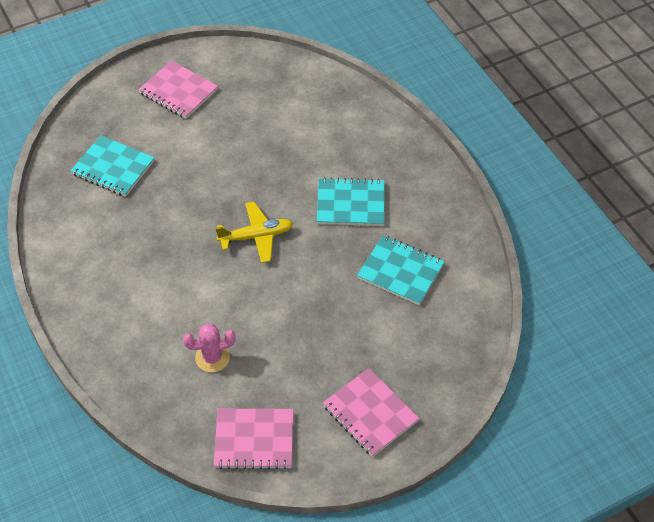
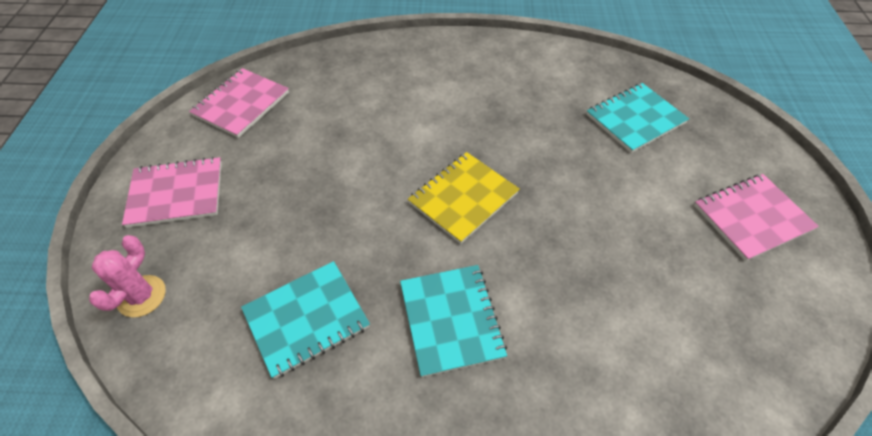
camera: 120 degrees right, 0 degrees up
pink cactus [183,323,236,372] -> pink cactus moved to [89,235,166,317]
yellow plane [216,202,293,263] -> yellow notebook [408,152,519,244]
turquoise notebook [317,177,385,226] -> turquoise notebook turned 45 degrees counterclockwise [400,265,507,377]

